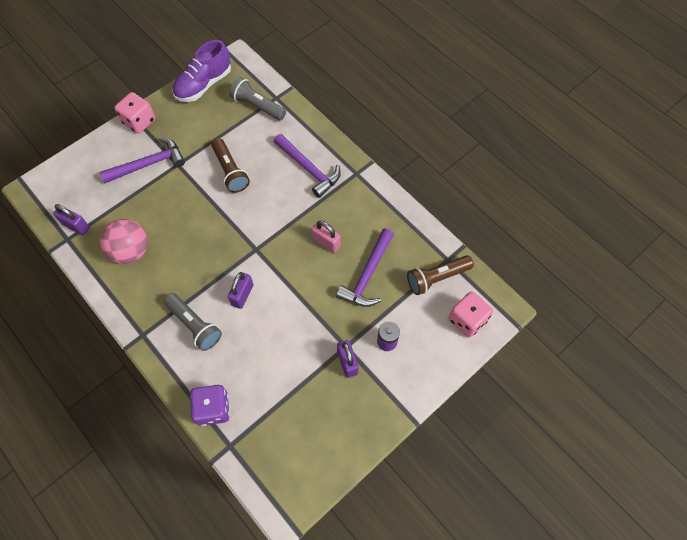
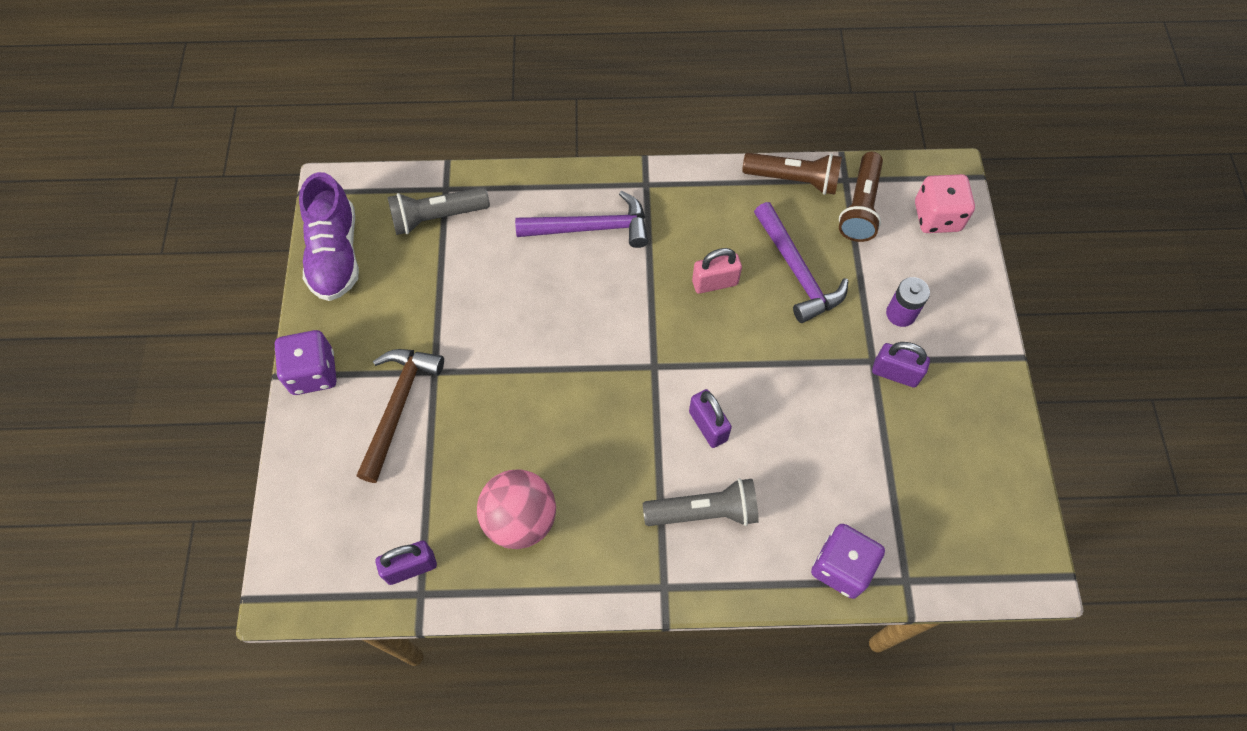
camera: 50 degrees left, 0 degrees up
purple hammer [100,137,185,183] -> brown hammer [357,349,444,483]
pink dice [114,92,155,134] -> purple dice [275,330,336,395]
brown flashlight [211,138,250,193] -> brown flashlight moved to [742,153,842,195]

